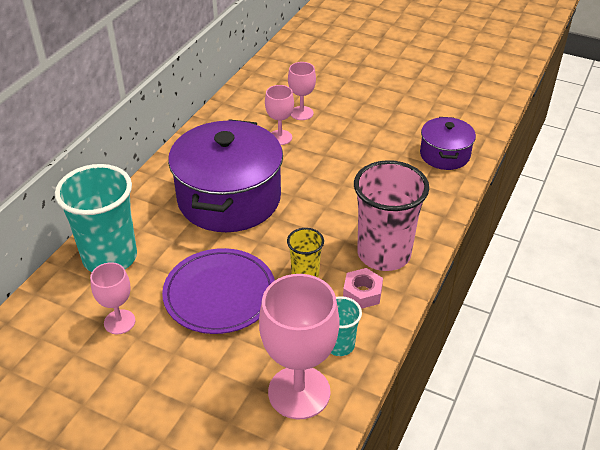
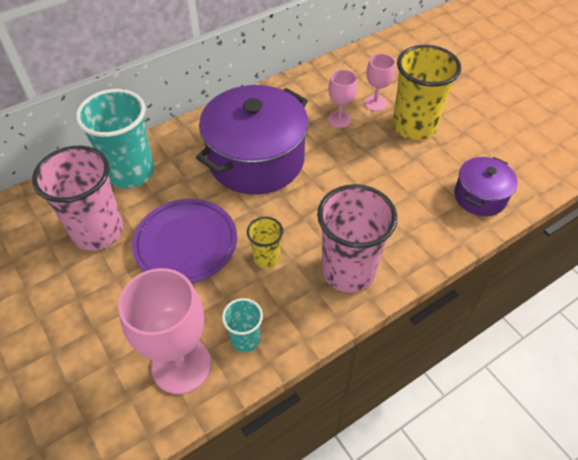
camera: 30 degrees right, 10 degrees up
pink goblet [90,262,135,334] -> pink cup [32,146,123,251]
pink nut [343,268,383,309] -> none
none -> yellow cup [392,45,461,140]

